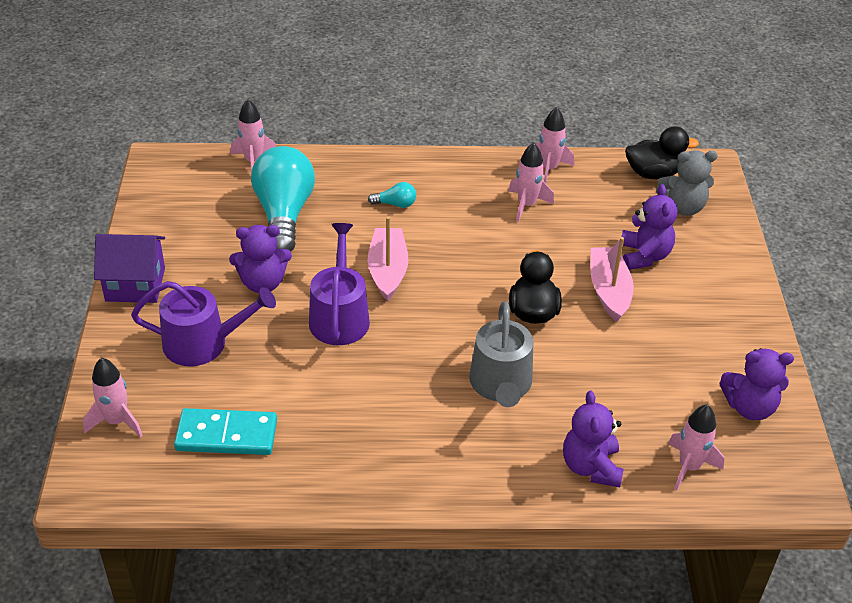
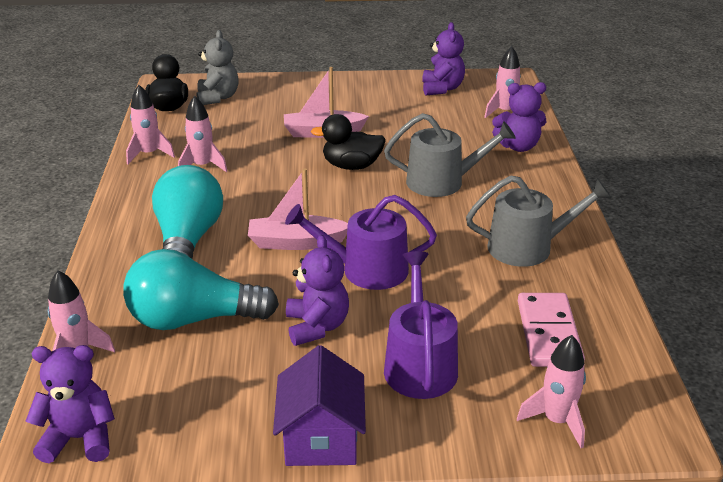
camera: 90 degrees left, 10 degrees down
turquoise domino [174,408,277,455] -> pink domino [518,293,585,367]
turquoise light bulb [368,182,416,208] -> turquoise light bulb [152,165,223,259], size x2.44
purple teddy bear [621,184,677,270] -> purple teddy bear moved to [26,345,115,463]
none -> grey watering can [466,175,612,267]

